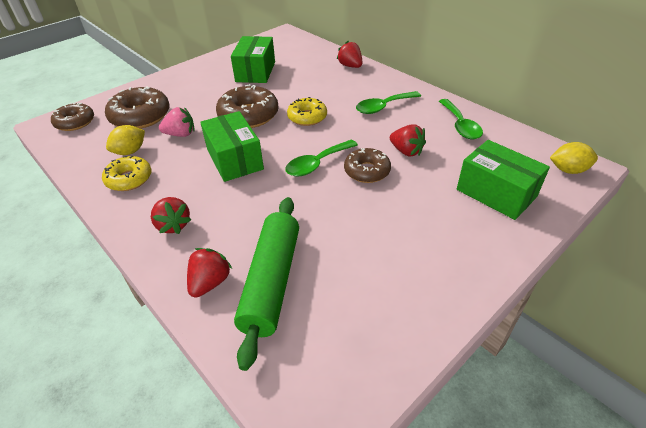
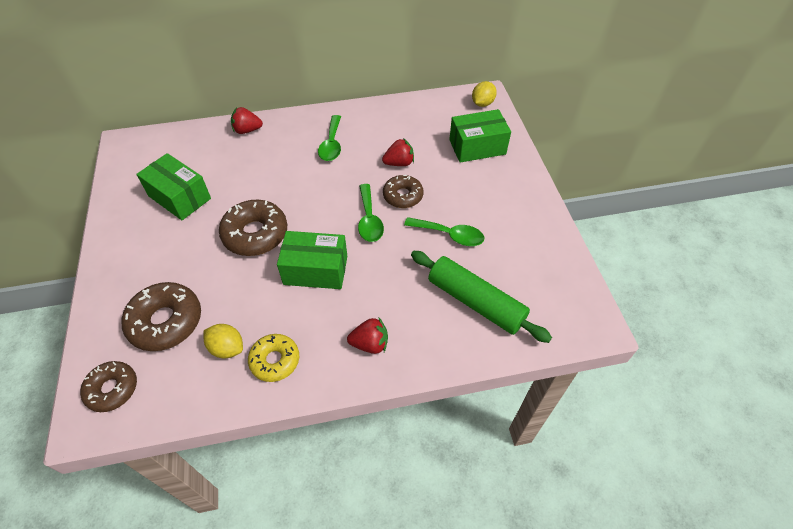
camera: 60 degrees left, 10 degrees up
yellow lemon [106,125,145,155] -> yellow lemon turned 45 degrees counterclockwise [204,324,243,358]
pink strawberry [159,107,195,137] -> none
red strawberry [187,248,232,298] -> none
yellow donut [287,97,327,126] -> none
green spoon [439,99,483,139] -> green spoon moved to [404,217,484,246]

